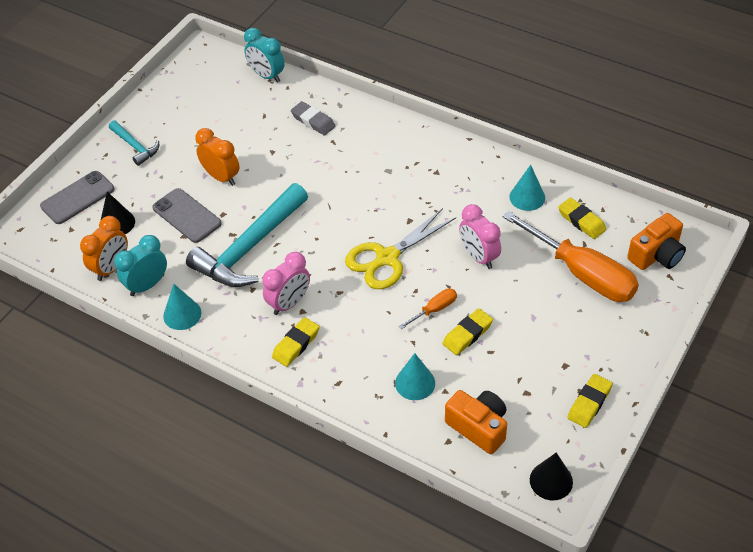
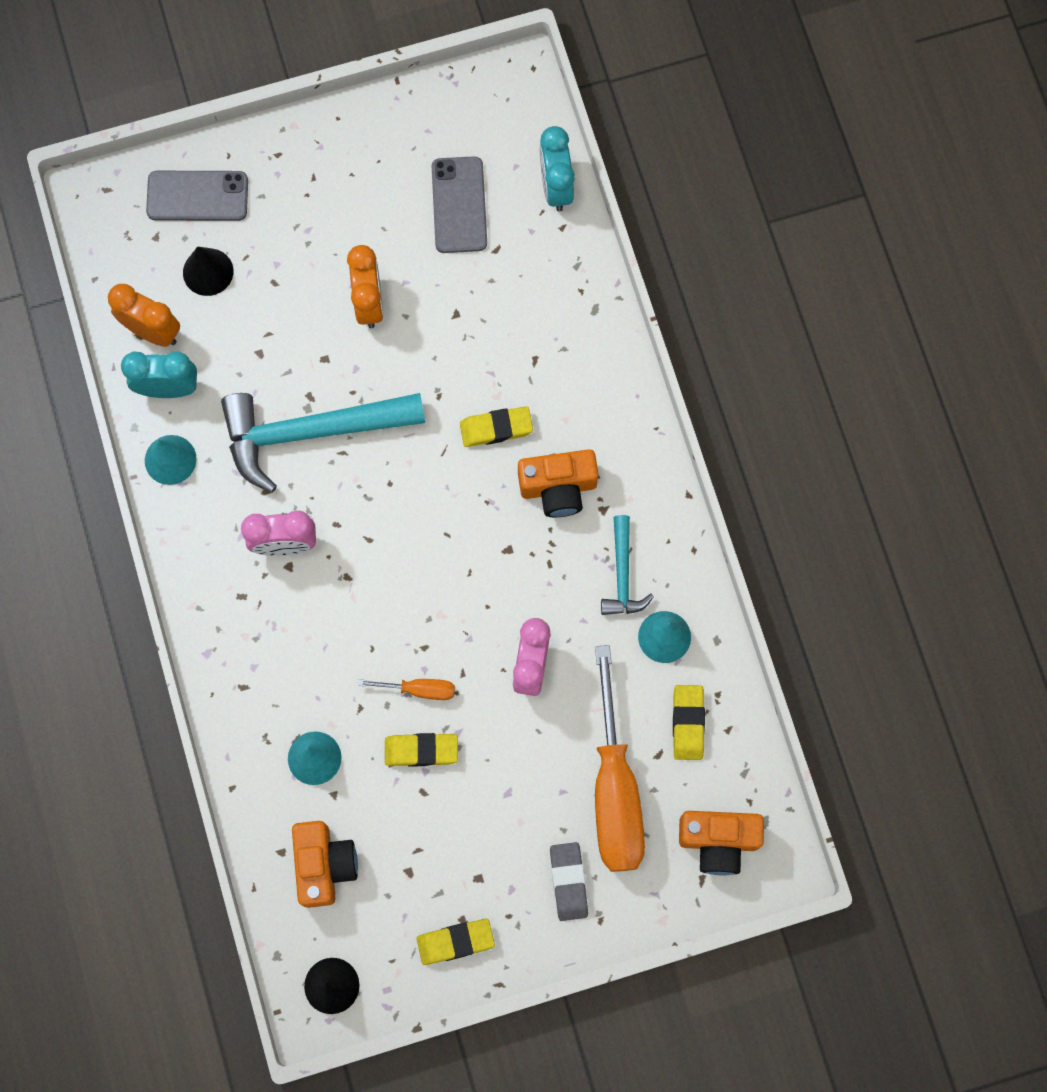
camera: 40 degrees right, 25 degrees up
orange clock [80,216,128,281] -> orange clock turned 135 degrees counterclockwise [108,284,180,347]
turquoise hammer [109,121,159,166] -> turquoise hammer moved to [601,515,654,615]
grey phone [152,188,222,243] -> grey phone moved to [432,156,487,253]
yellow eraser [272,317,320,367] -> yellow eraser moved to [460,406,533,447]
grey eraser [291,101,335,135] -> grey eraser moved to [550,842,588,921]
yellow scissors [345,208,456,289] -> none
none -> orange camera [518,449,598,517]

